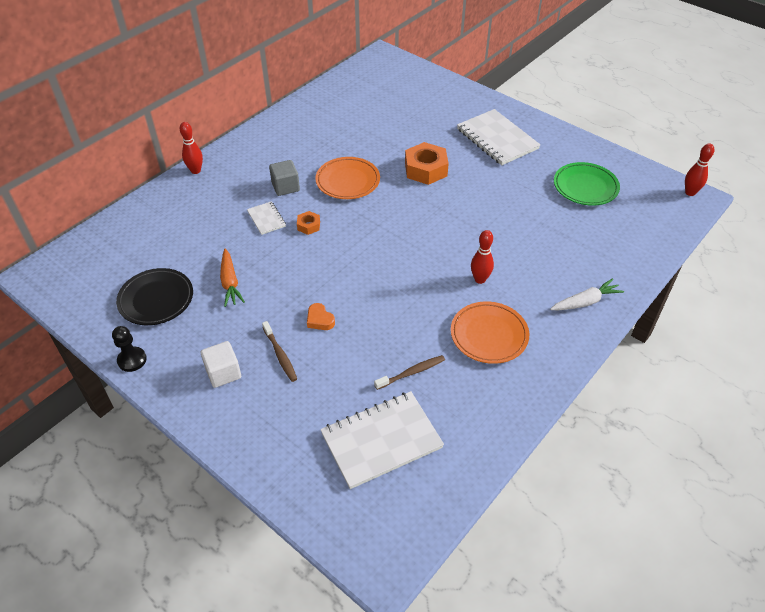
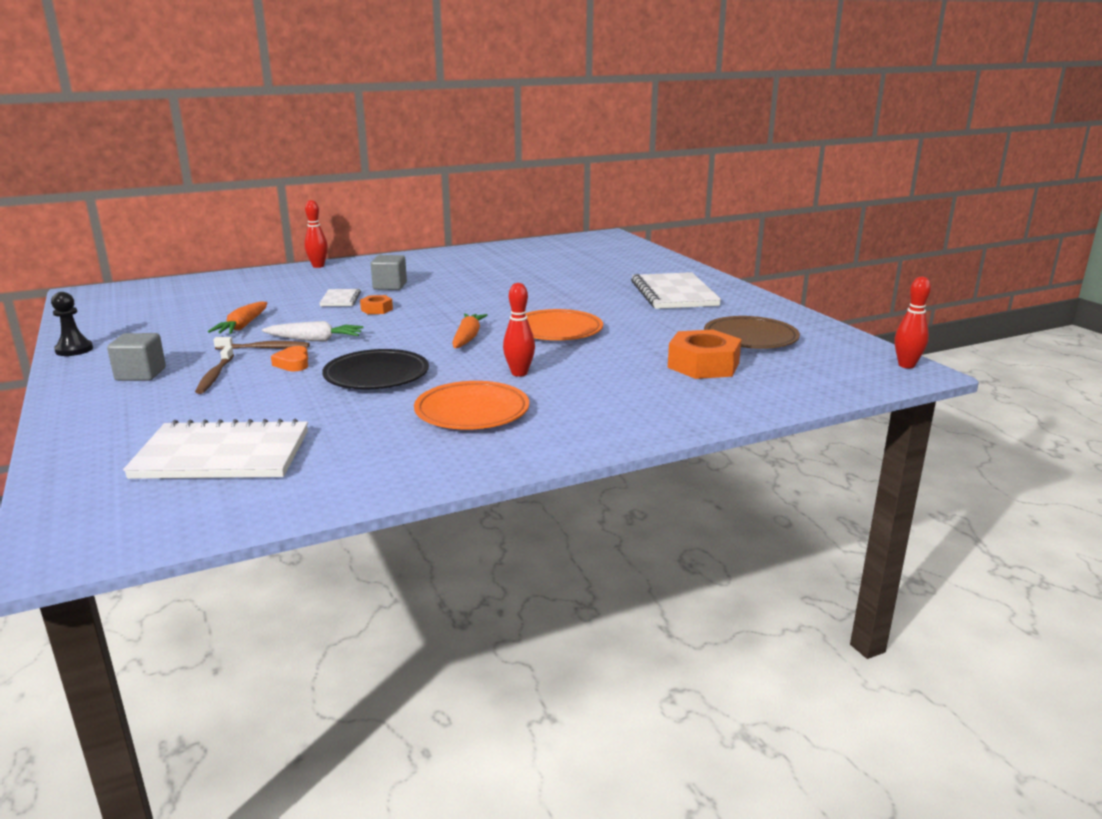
camera: 25 degrees right, 25 degrees down
black plate [116,268,193,325] -> black plate moved to [322,349,429,389]
white cube [201,341,241,388] -> grey cube [107,333,166,381]
orange plate [315,157,380,199] -> orange plate moved to [525,309,603,340]
brown toothbrush [374,355,445,390] -> brown toothbrush moved to [213,337,310,350]
orange nut [405,142,449,185] -> orange nut moved to [668,330,741,379]
white carrot [550,278,624,310] -> white carrot moved to [262,321,364,341]
green plate [554,162,620,206] -> brown plate [704,316,800,349]
none -> orange carrot [452,313,488,348]

